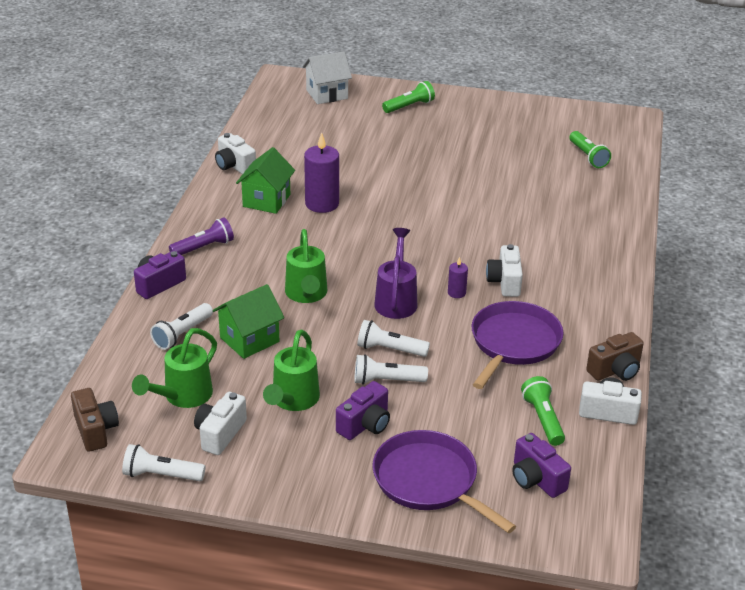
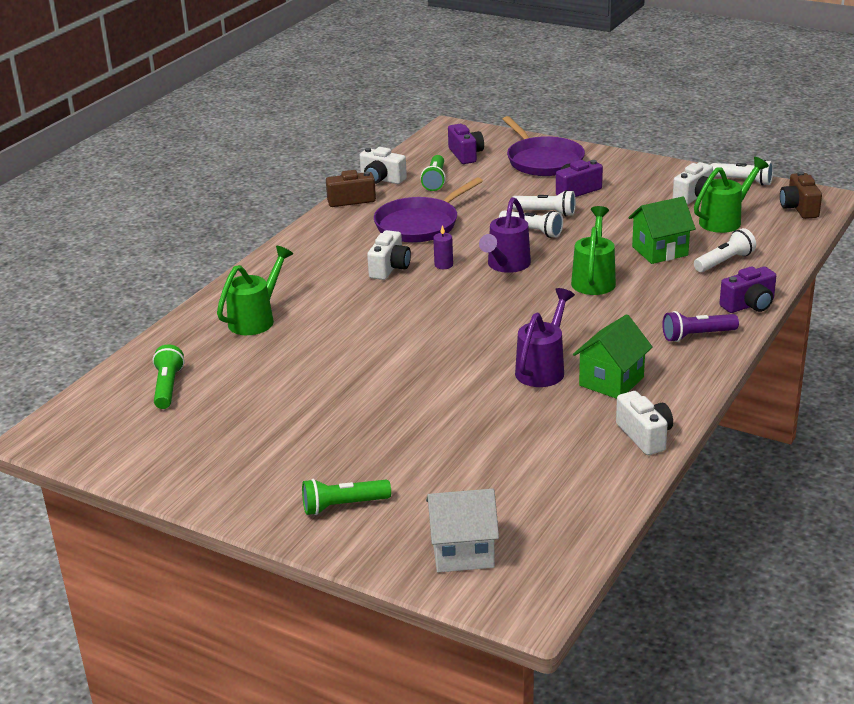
camera: 160 degrees left, 5 degrees down
green watering can [263,330,320,411] -> green watering can moved to [217,246,293,335]
purple candle [304,133,339,213] -> purple watering can [515,288,575,387]

